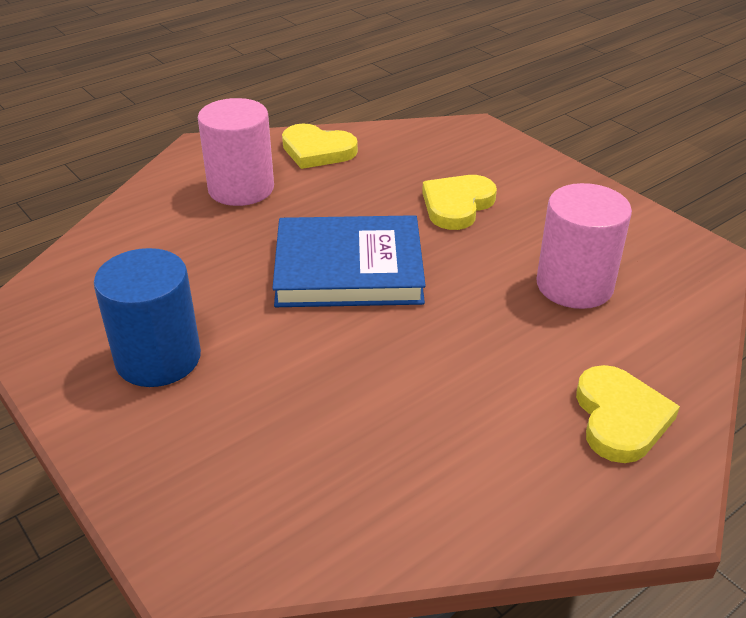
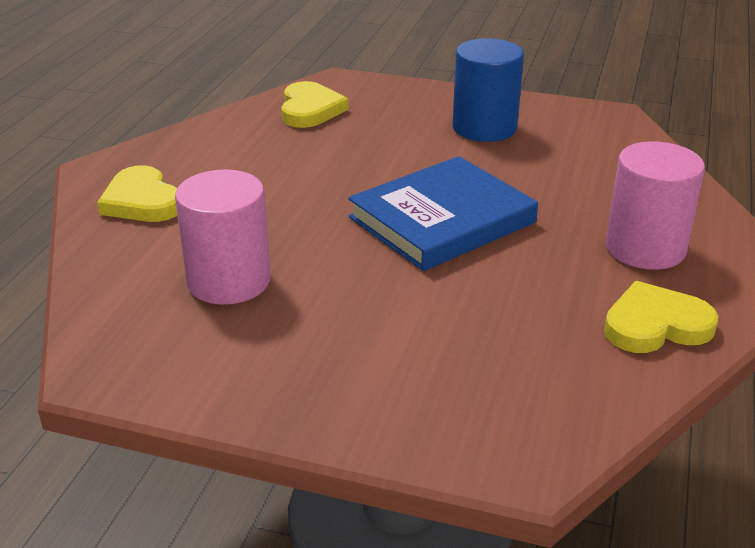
camera: 145 degrees right, 5 degrees down
yellow heart [422,175,497,230] -> yellow heart moved to [281,81,348,128]

